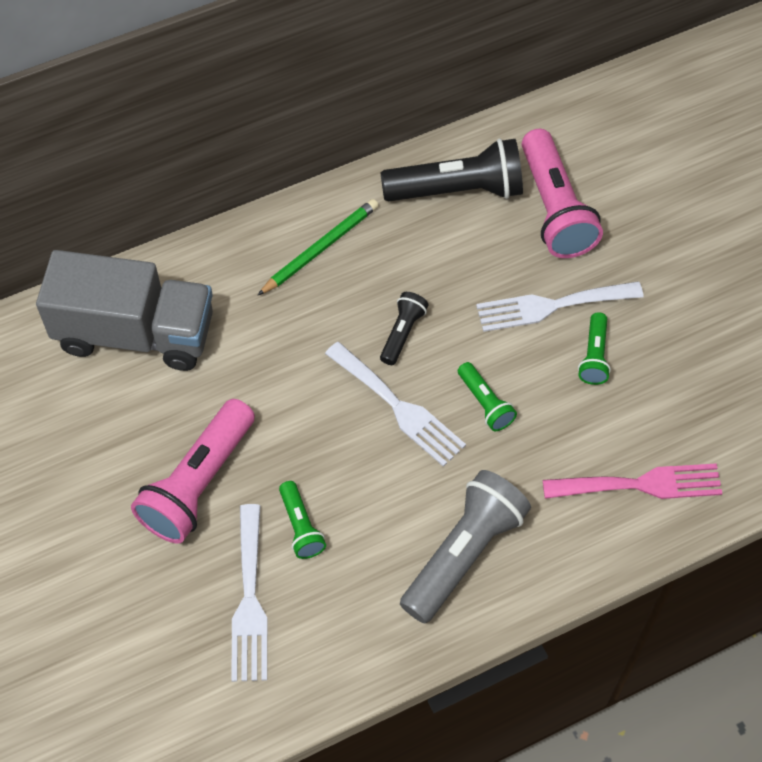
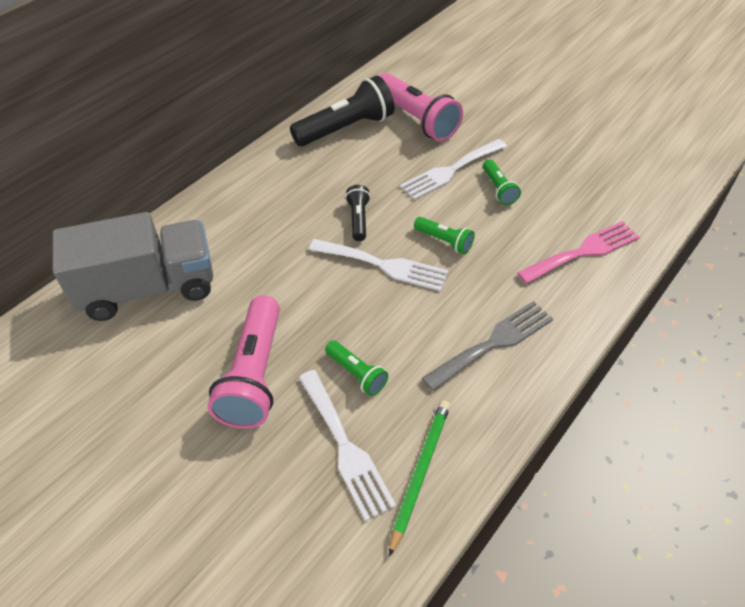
camera: 25 degrees left, 10 degrees down
green pencil [258,199,379,295] -> green pencil moved to [389,400,450,557]
grey flashlight [400,470,531,624] -> grey fork [422,301,553,391]

